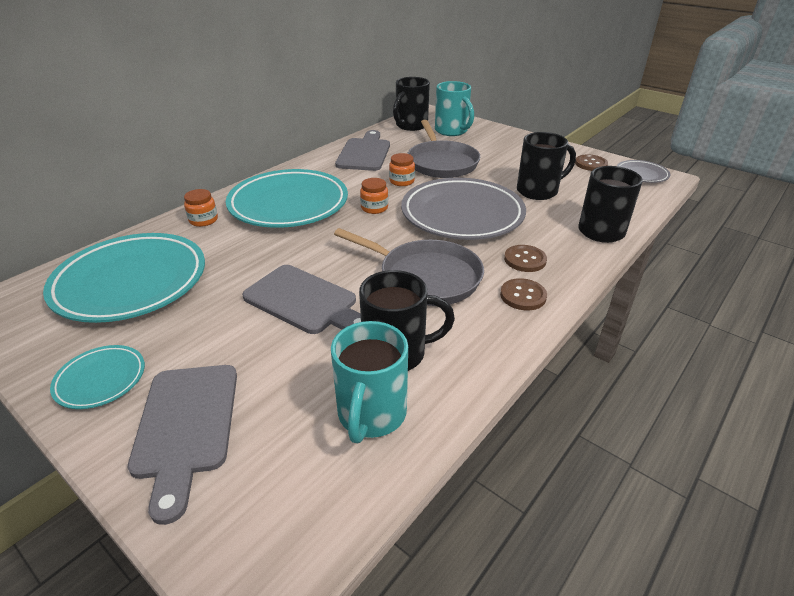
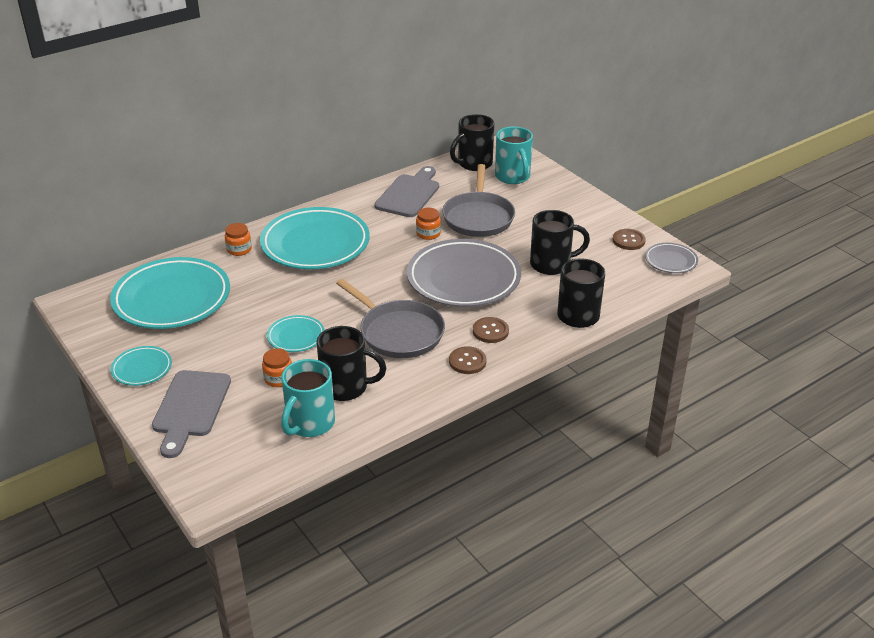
camera: 15 degrees right, 0 degrees up
grey cutting board [242,265,361,334] -> turquoise plate [267,315,325,352]
orange jar [360,178,388,214] -> orange jar moved to [262,348,292,387]

